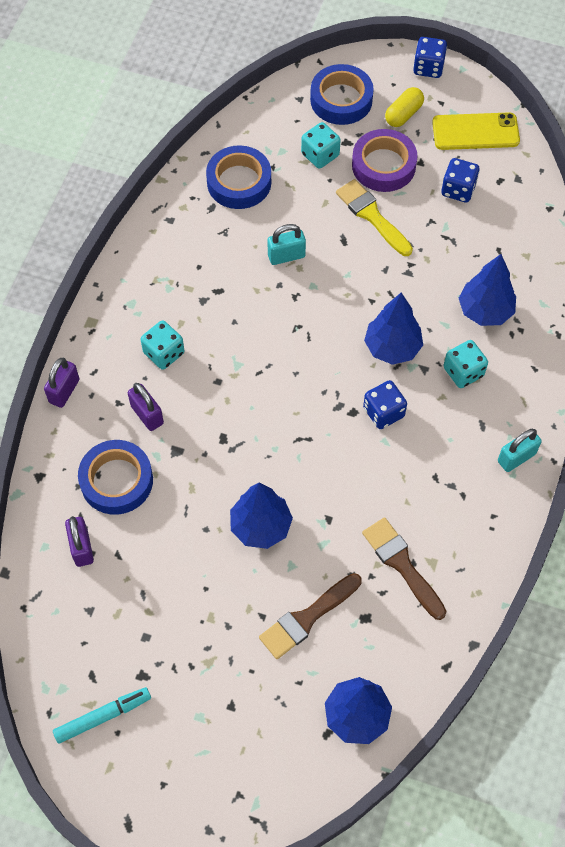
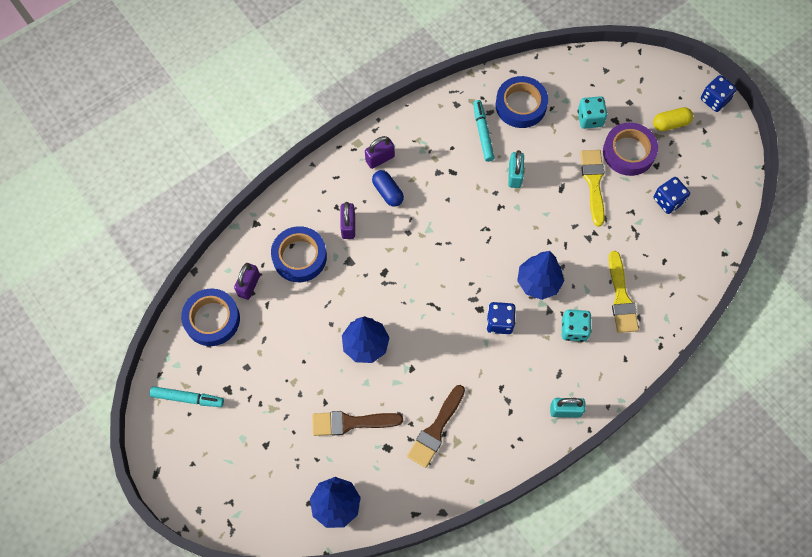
camera: 35 degrees right, 5 degrees up
purple padlock [44,358,80,408] -> purple padlock moved to [365,136,395,169]
turquoise dice [140,320,184,370] -> blue capsule [372,170,404,207]
turquoise padlock [268,224,306,265] -> turquoise padlock turned 75 degrees clockwise [508,150,524,188]
blue tape [310,64,374,125] -> blue tape moved to [181,288,240,346]
brown brush [362,517,446,620] -> brown brush turned 150 degrees counterclockwise [407,385,465,468]
yellow phone [432,112,520,150] -> none
blue tree [459,254,516,326] -> yellow brush [609,251,639,333]
none -> turquoise marker [473,100,495,162]

